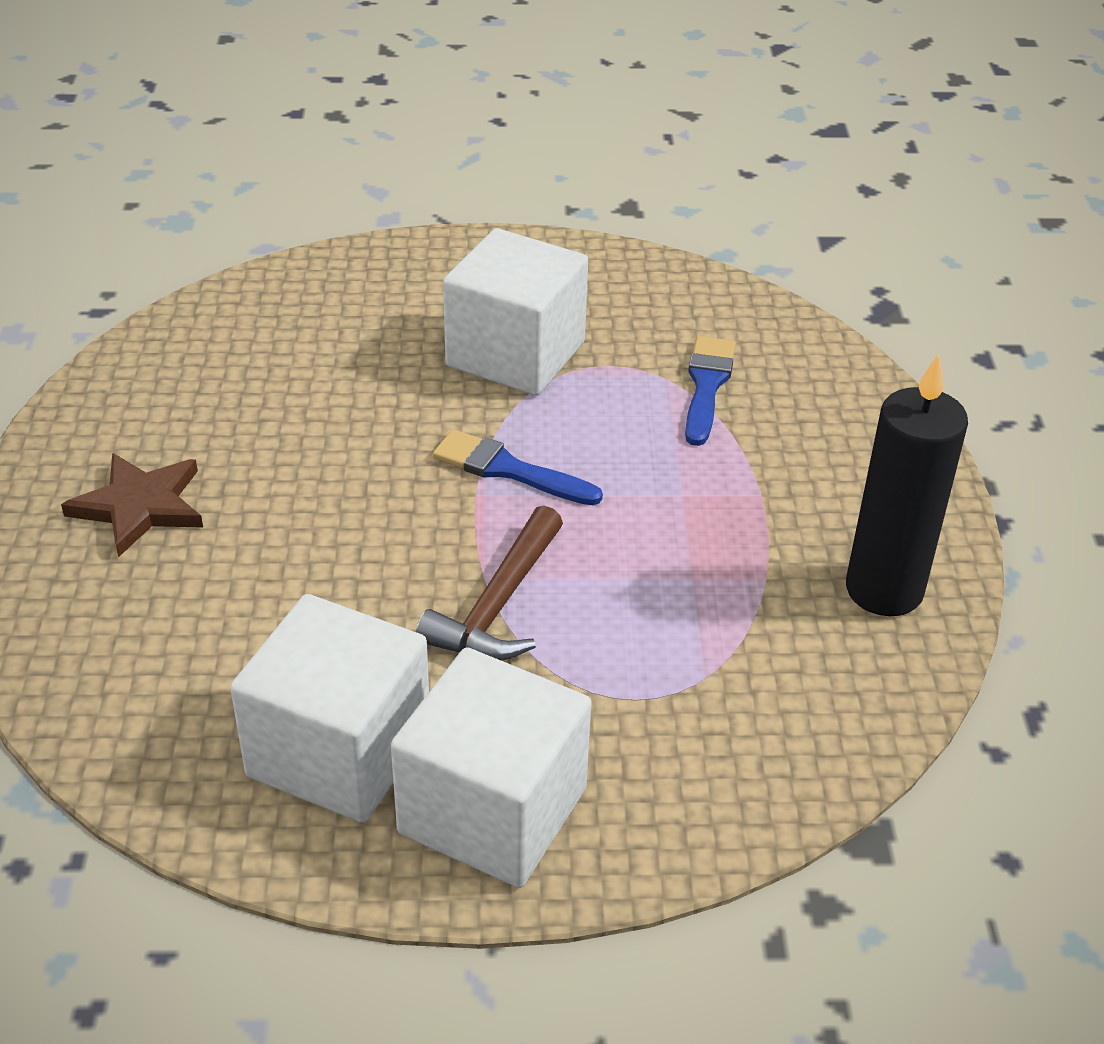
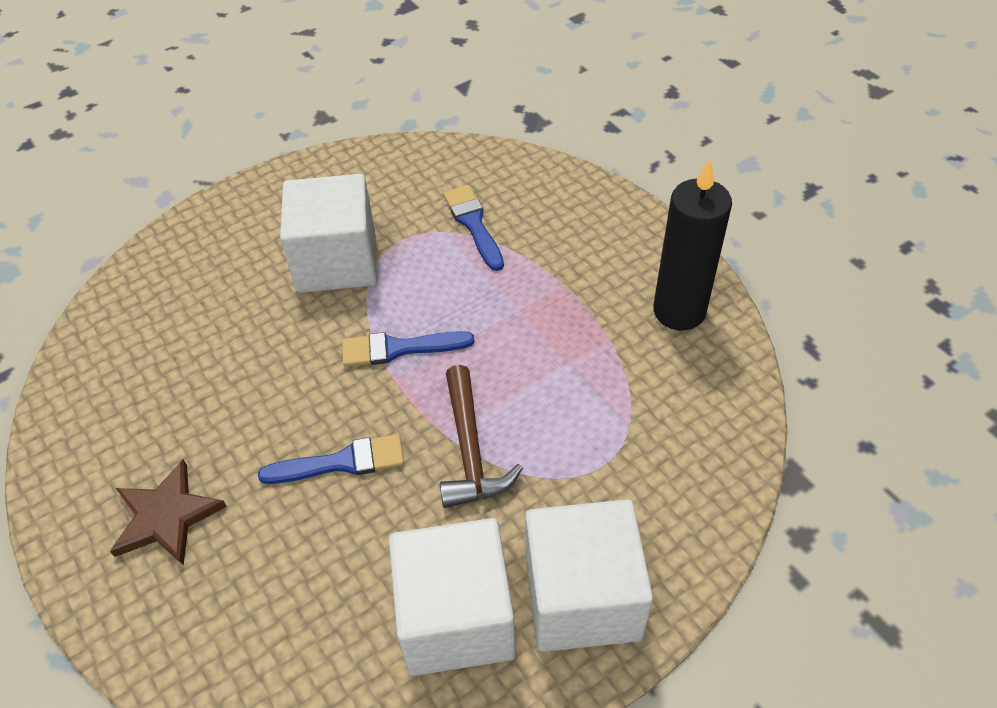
camera: 30 degrees left, 10 degrees up
none -> blue brush [258,434,404,484]

